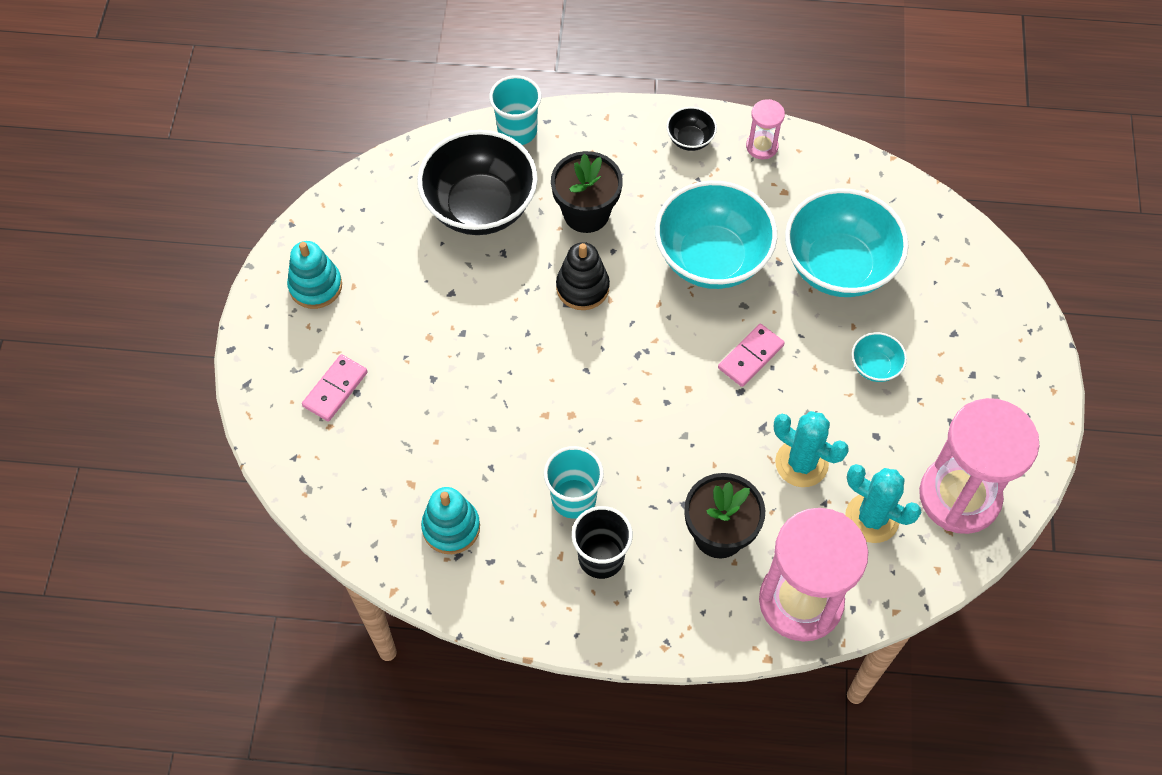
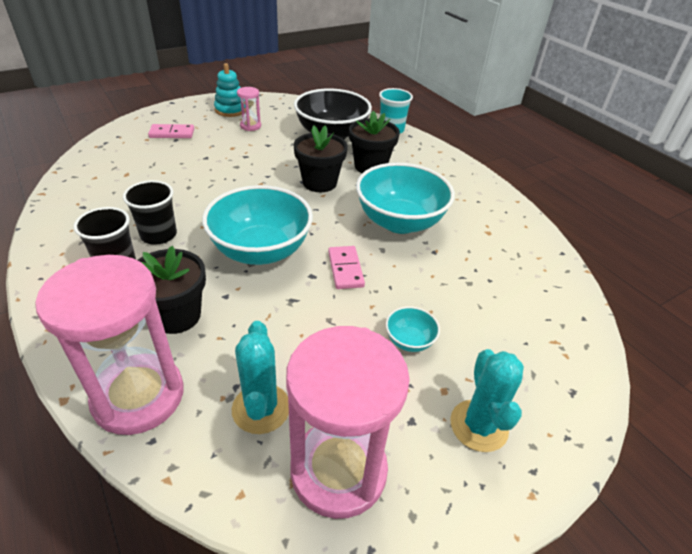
camera: 50 degrees right, 20 degrees down
turquoise stacking toy [421,487,480,554] -> none
turquoise cup [544,446,604,519] -> black cup [123,180,177,244]
black stacking toy [556,242,610,310] -> black flower pot [293,125,348,192]
black bowl [667,107,717,151] -> none
pink domino [718,324,785,387] -> pink domino turned 75 degrees clockwise [328,246,365,289]
pink hourglass [746,99,785,159] -> pink hourglass moved to [237,87,261,131]
turquoise cactus [774,411,849,487] -> turquoise cactus moved to [450,349,524,452]
turquoise bowl [785,188,908,297] -> turquoise bowl moved to [202,185,313,265]

